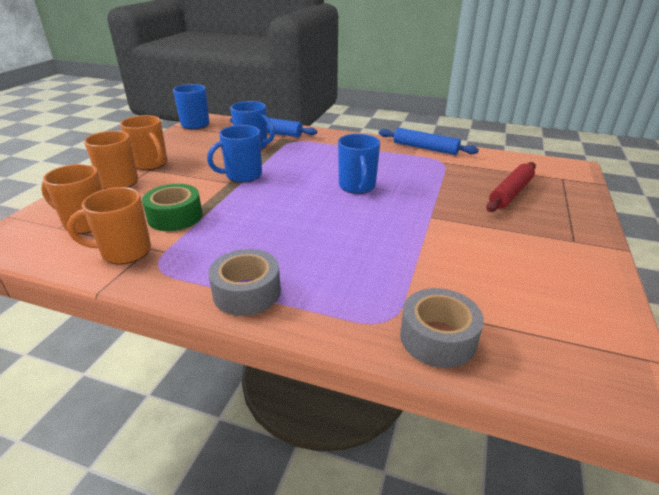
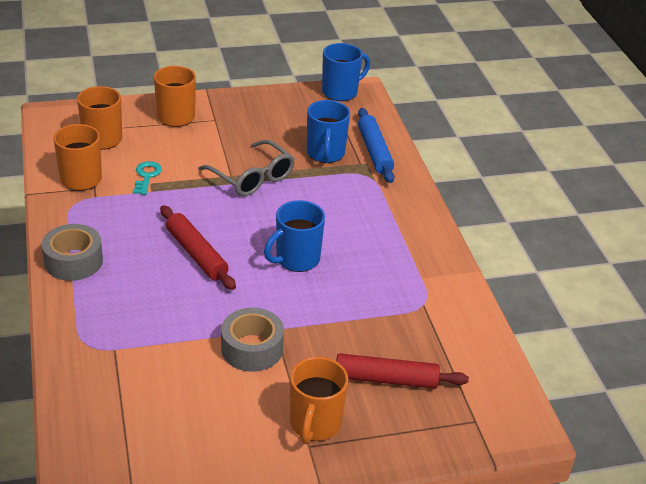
camera: 55 degrees right, 5 degrees up
orange mug [120,115,168,170] -> orange mug moved to [290,357,348,444]
green tape [142,184,203,231] -> turquoise key [133,161,162,195]
blue mug [207,125,262,183] -> grey glasses [198,140,295,196]
blue rolling pin [379,128,479,155] -> none
grey tape [400,288,484,368] -> grey tape moved to [221,308,284,372]
none -> red rolling pin [160,205,236,290]

